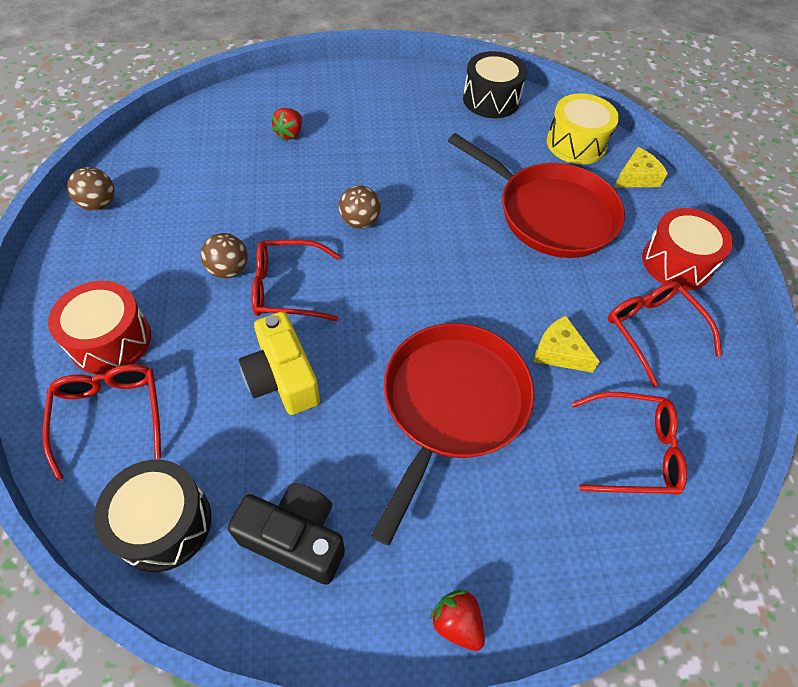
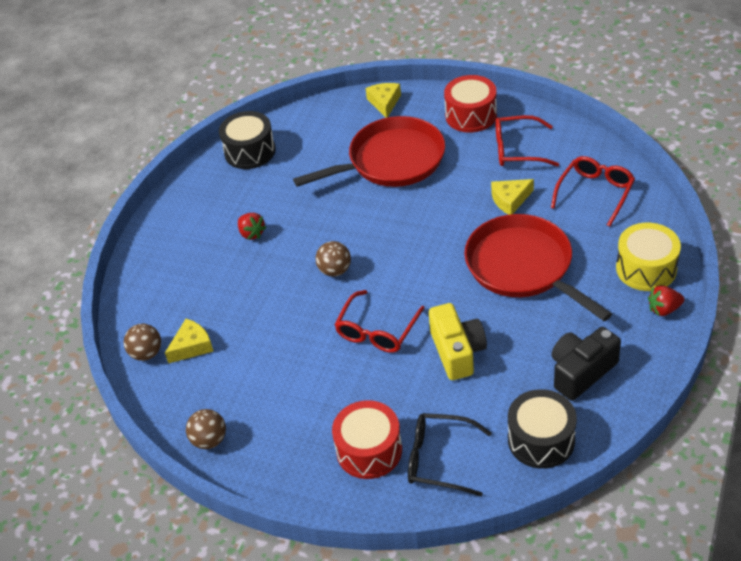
camera: 55 degrees left, 10 degrees down
red glasses [43,364,161,481] -> black glasses [408,413,492,497]
brown ball [201,233,248,279] -> brown ball moved to [123,324,161,361]
yellow camera [239,312,320,415] -> yellow camera turned 105 degrees counterclockwise [429,303,487,380]
red strawberry [271,108,302,140] -> red strawberry moved to [238,213,267,240]
yellow drum [547,93,619,164] -> yellow drum moved to [616,223,681,291]
none -> yellow cheese [165,319,214,363]

